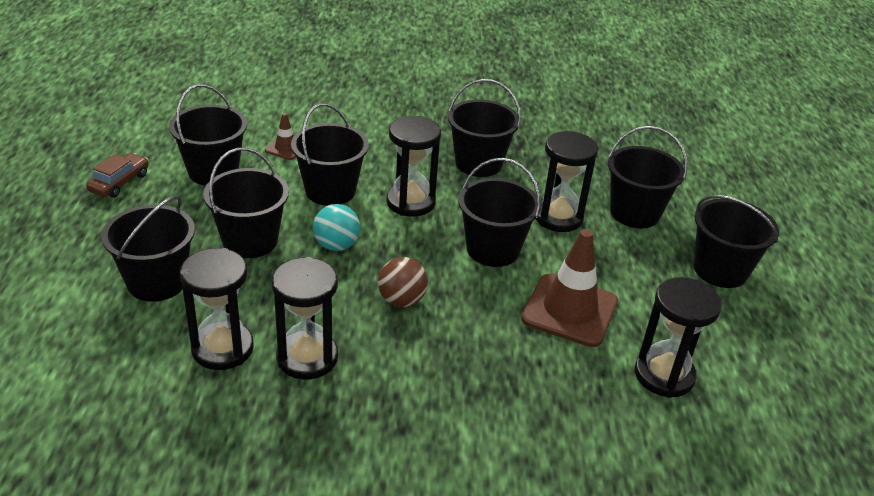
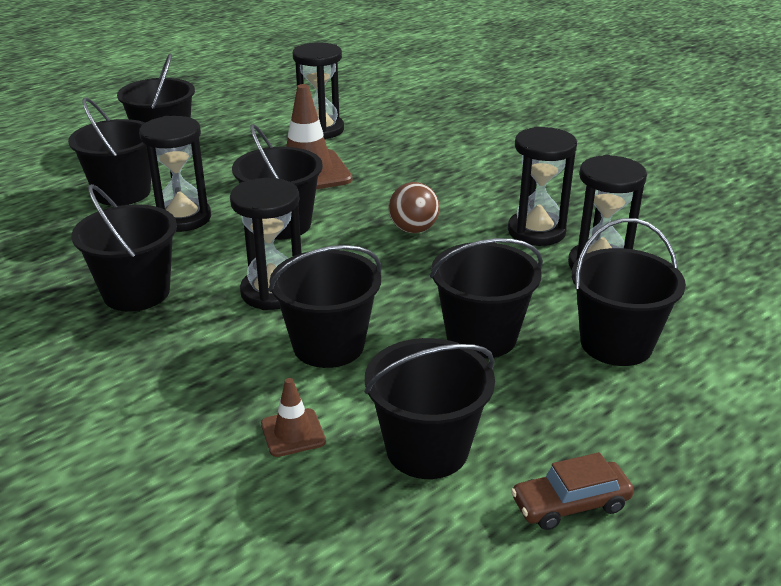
camera: 130 degrees left, 5 degrees down
turquoise ball [313,204,360,251] -> none

